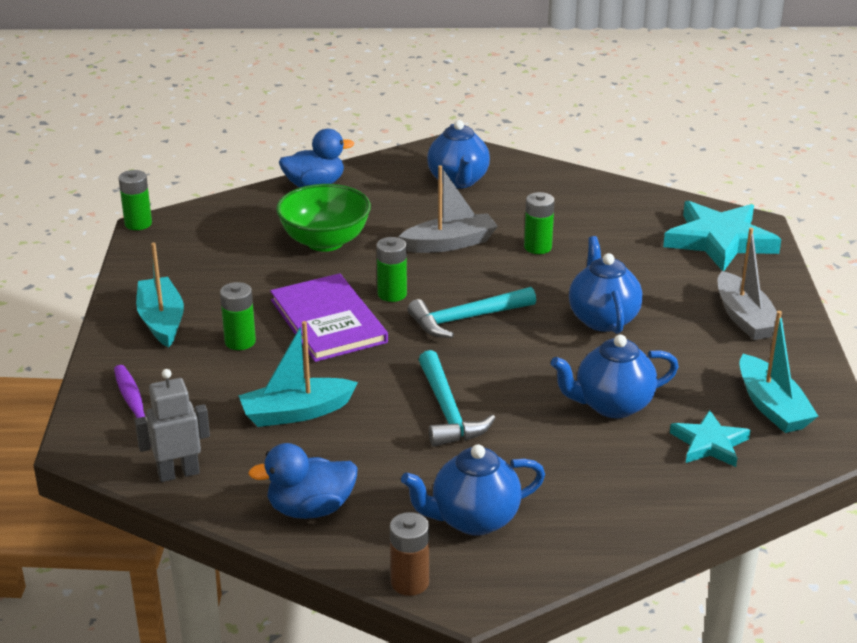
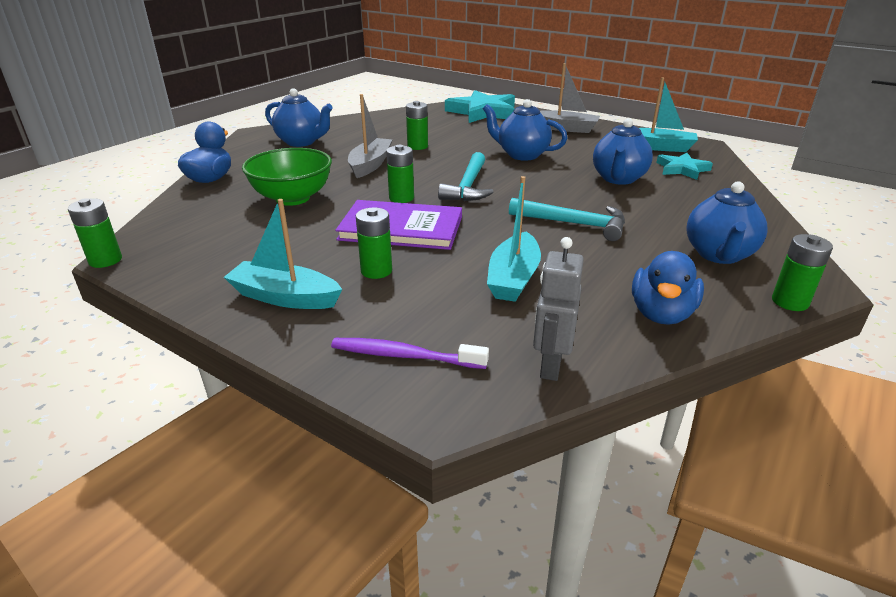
camera: 55 degrees left, 0 degrees up
brown battery [390,512,429,596] -> green battery [772,234,833,311]

